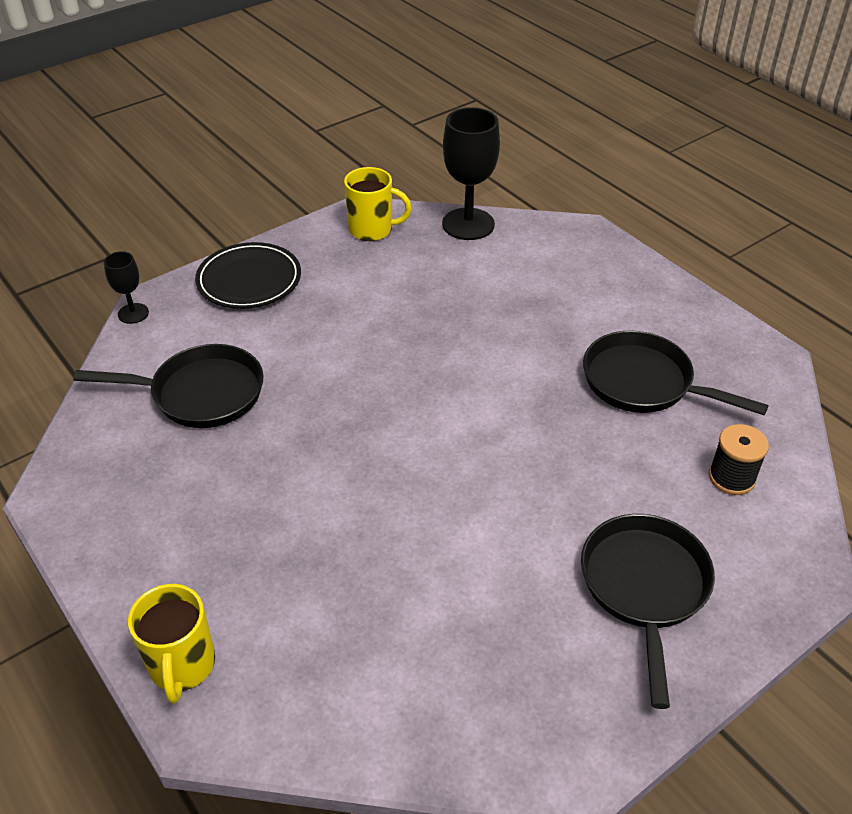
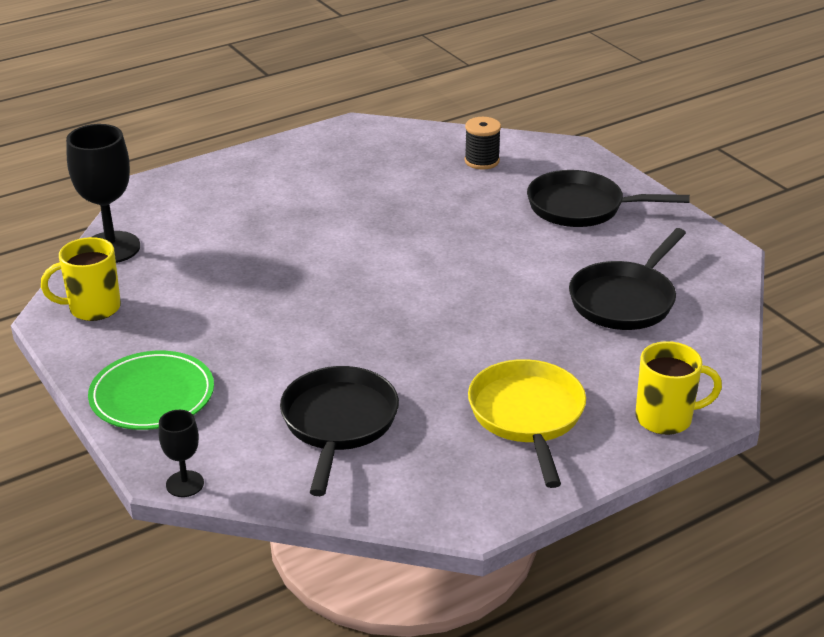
camera: 85 degrees left, 10 degrees down
black plate [195,242,301,309] -> green plate [88,351,214,430]
yellow mug [344,167,412,241] -> yellow mug turned 120 degrees counterclockwise [41,237,121,321]
black pan [583,331,769,415] -> black pan moved to [569,228,686,330]
none -> yellow pan [468,359,586,488]

